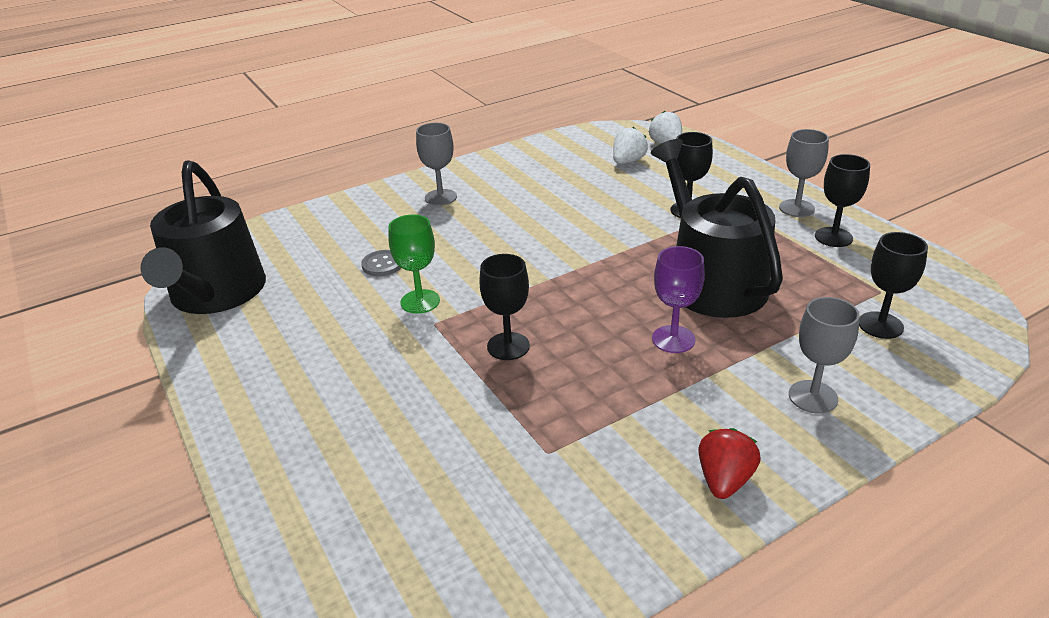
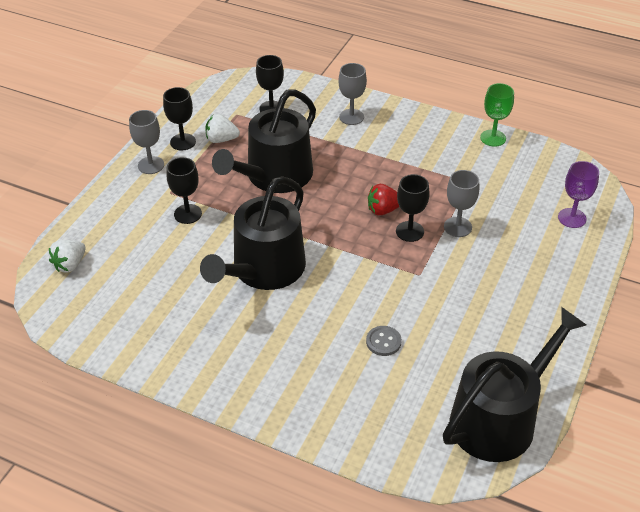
camera: 125 degrees left, 10 degrees up
green goblet [388,215,440,314] -> green goblet moved to [480,83,514,147]
grey goblet [416,123,457,206] -> grey goblet moved to [444,170,479,237]
white strawberry [613,127,648,164] -> white strawberry moved to [205,114,240,143]
purple goblet [652,246,705,353] -> purple goblet moved to [558,161,599,228]
red strawberry [698,428,761,499] -> red strawberry moved to [368,184,399,215]
none -> black watering can [200,176,306,290]

